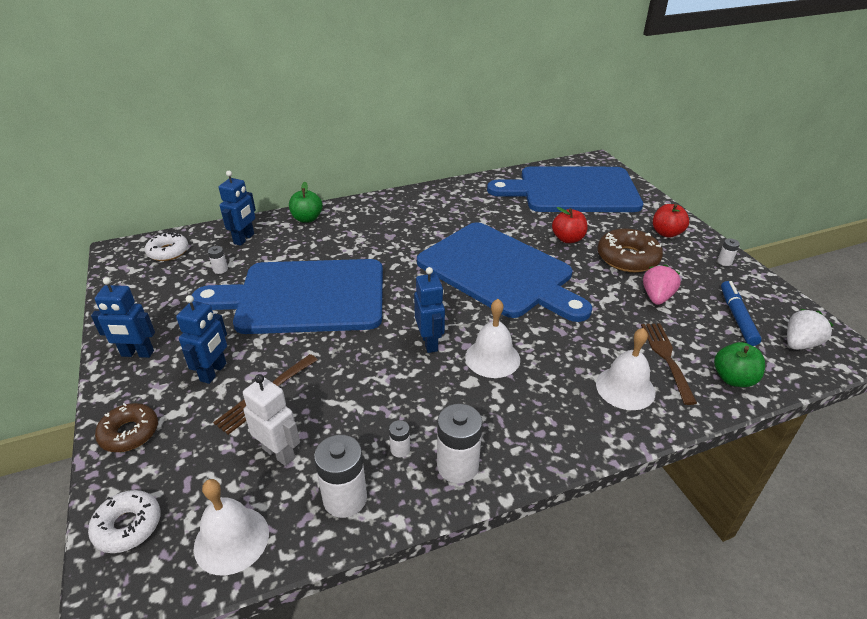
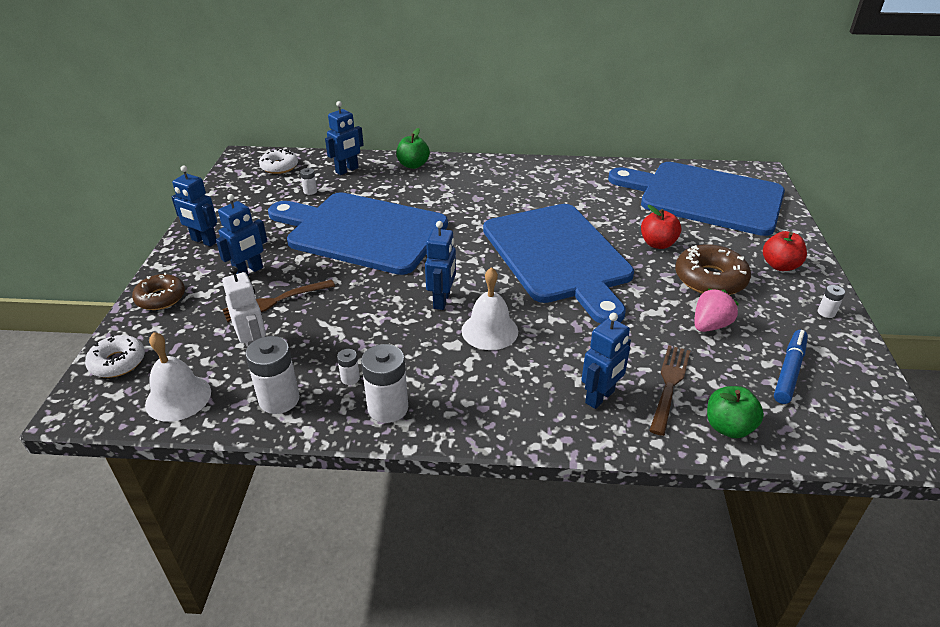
camera: 25 degrees right, 0 degrees up
white bell [596,328,655,410] -> blue robot [581,313,631,409]
white strawberry [787,309,834,350] -> none

